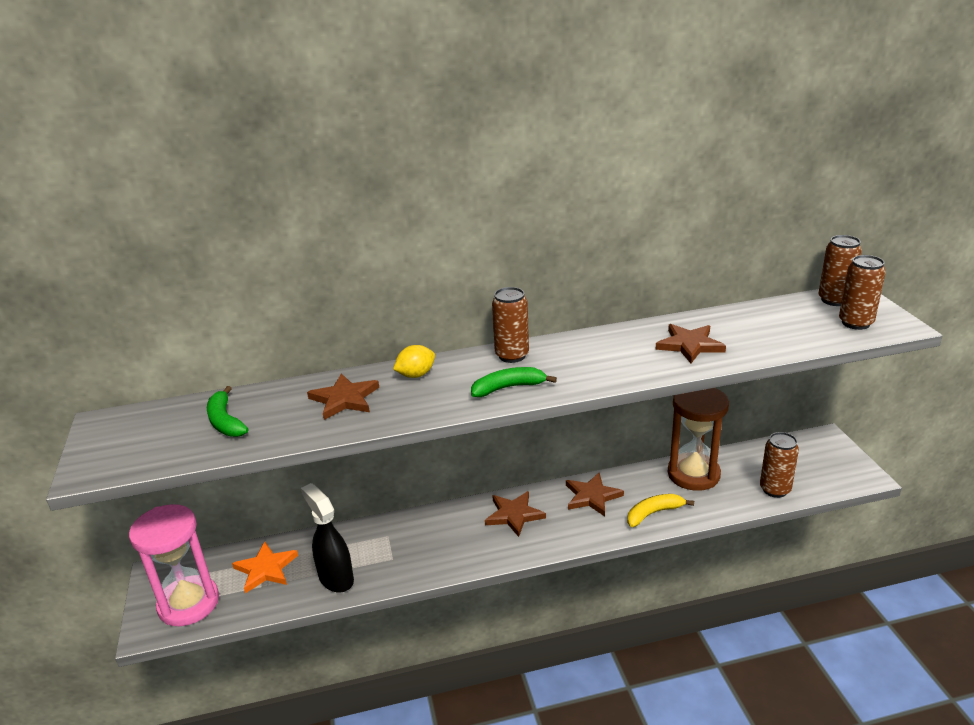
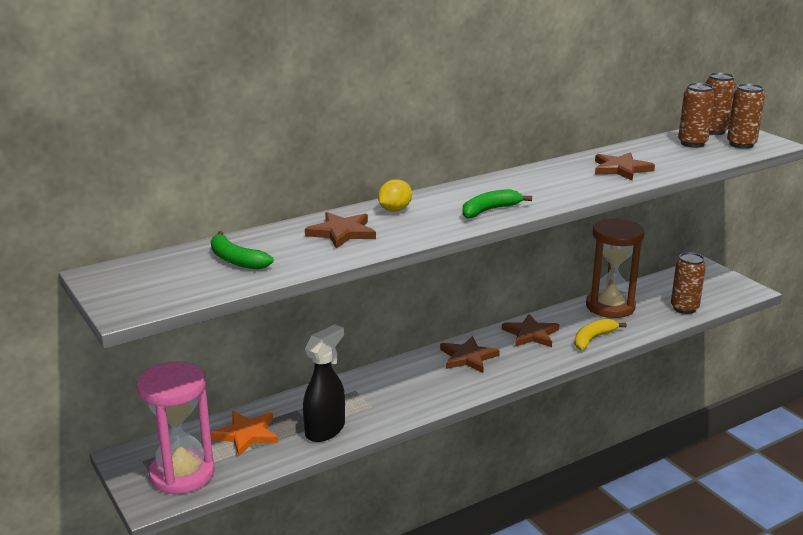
camera: 20 degrees left, 5 degrees down
black spray bottle [301,483,354,593] -> black spray bottle turned 90 degrees clockwise [303,324,345,442]
brown can [492,287,529,363] -> brown can moved to [678,83,715,148]

